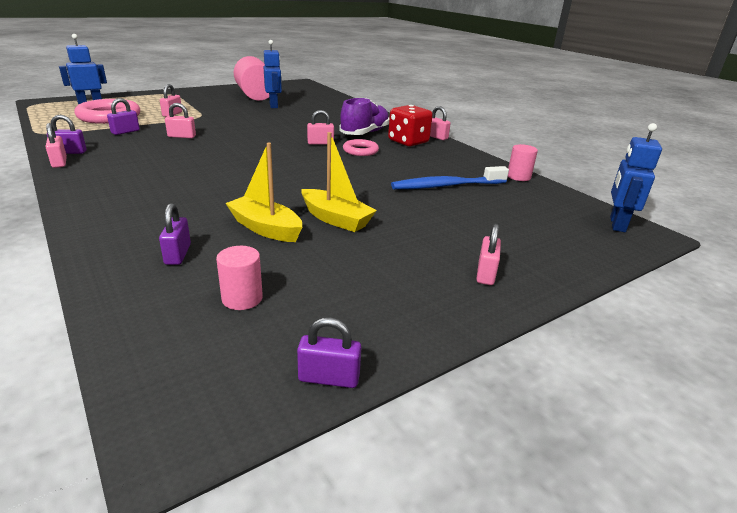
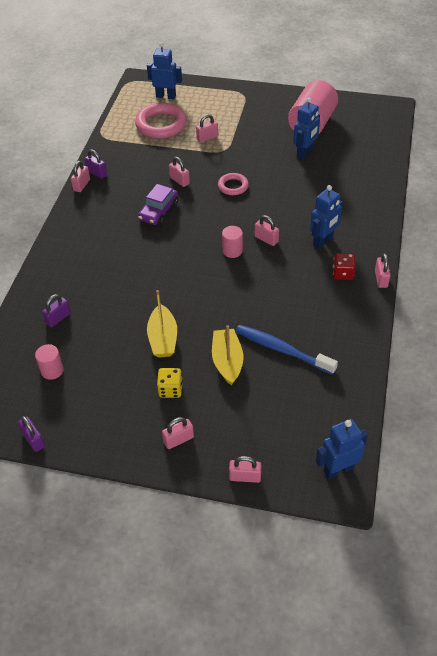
camera: 50 degrees right, 20 degrees up
purple padlock [107,98,140,135] -> none
yellow boat [225,143,302,242] -> yellow boat moved to [212,325,243,385]
purple shoe [339,98,389,135] -> blue robot [310,185,343,249]
pink ring [343,139,379,156] -> pink ring moved to [218,173,249,195]
red dice [388,105,433,146] -> red dice [333,253,356,280], size x0.62
pink cylinder [508,144,538,181] -> pink cylinder moved to [222,226,243,258]
none -> purple car [138,184,178,225]
none -> yellow dice [157,368,183,398]
none -> pink padlock [229,456,261,483]

